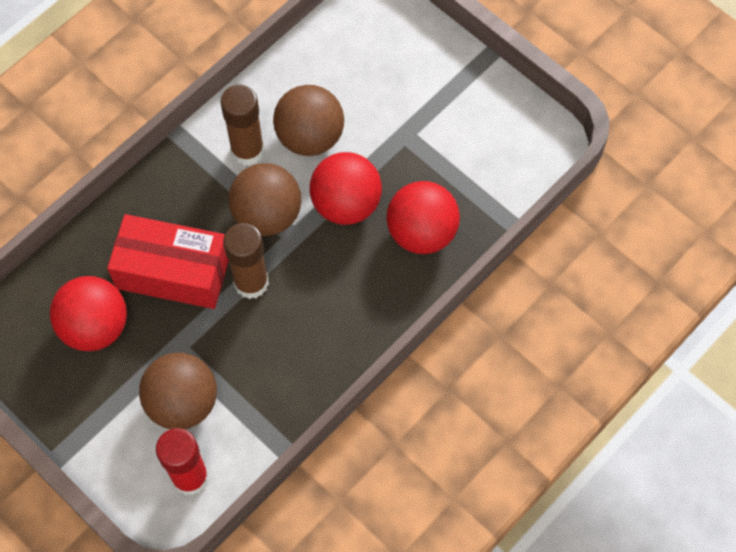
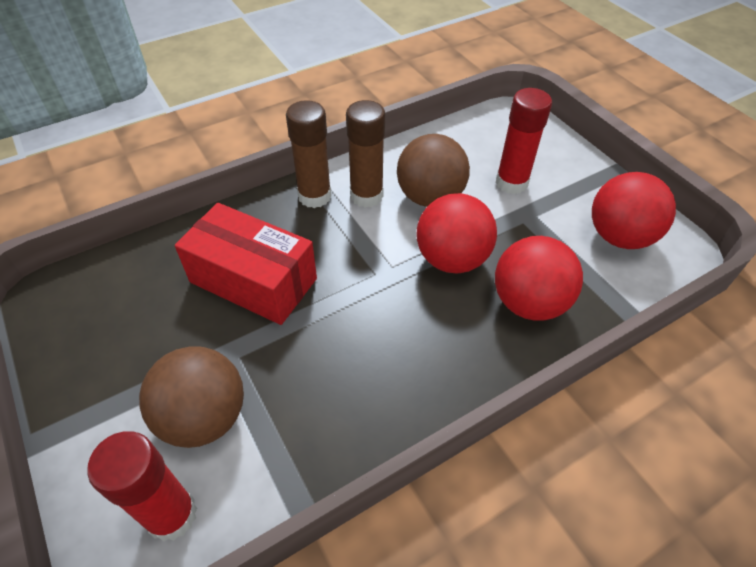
camera: 15 degrees right, 15 degrees down
red ball [50,276,127,351] -> red ball moved to [592,172,676,249]
brown glue stick [223,223,269,299] -> brown glue stick moved to [286,100,331,208]
brown ball [229,163,301,236] -> none
none -> red glue stick [496,88,552,194]

